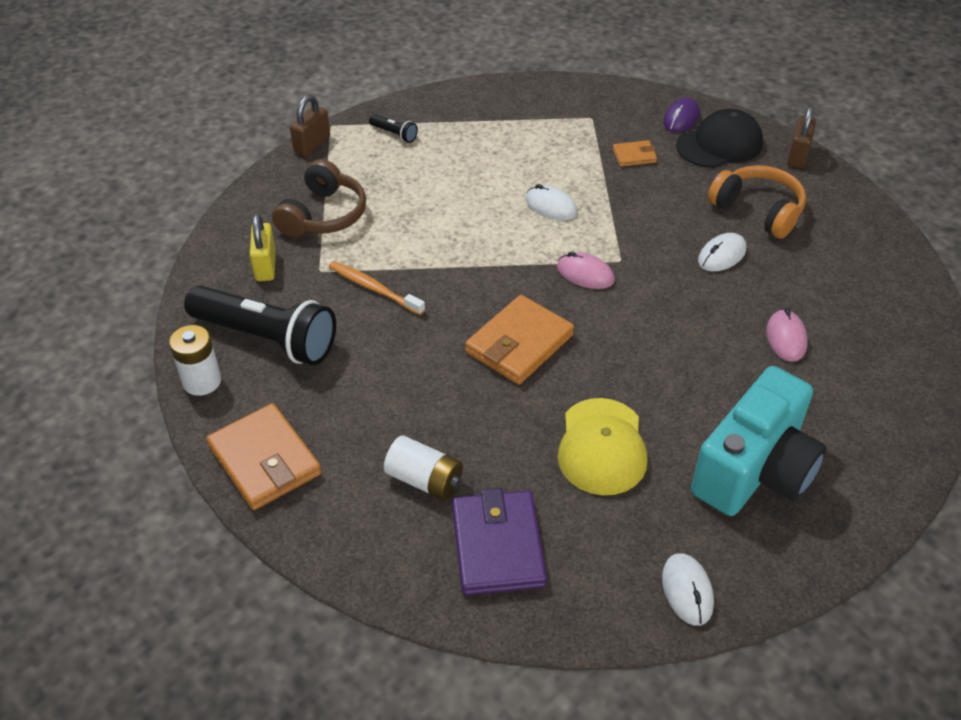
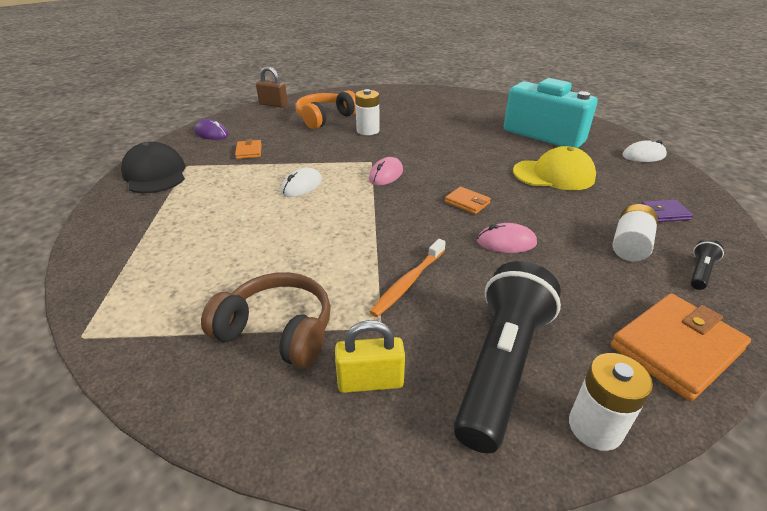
camera: 90 degrees left, 10 degrees down
brown padlock [290,95,330,156] -> none
black flashlight [369,115,418,143] -> black flashlight moved to [691,239,724,290]
purple wallet [452,488,547,595] -> purple wallet [641,200,693,222], size x0.51
orange wallet [465,295,574,385] -> orange wallet [445,187,491,214], size x0.51
black cap [676,109,763,168] -> black cap moved to [121,142,185,193]
white mouse [698,233,746,272] -> white battery [355,89,379,135]
pink mouse [766,308,808,362] -> pink mouse moved to [477,223,537,253]

